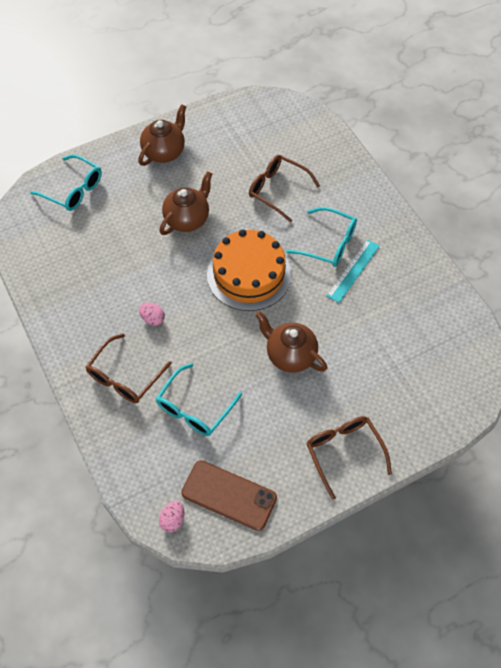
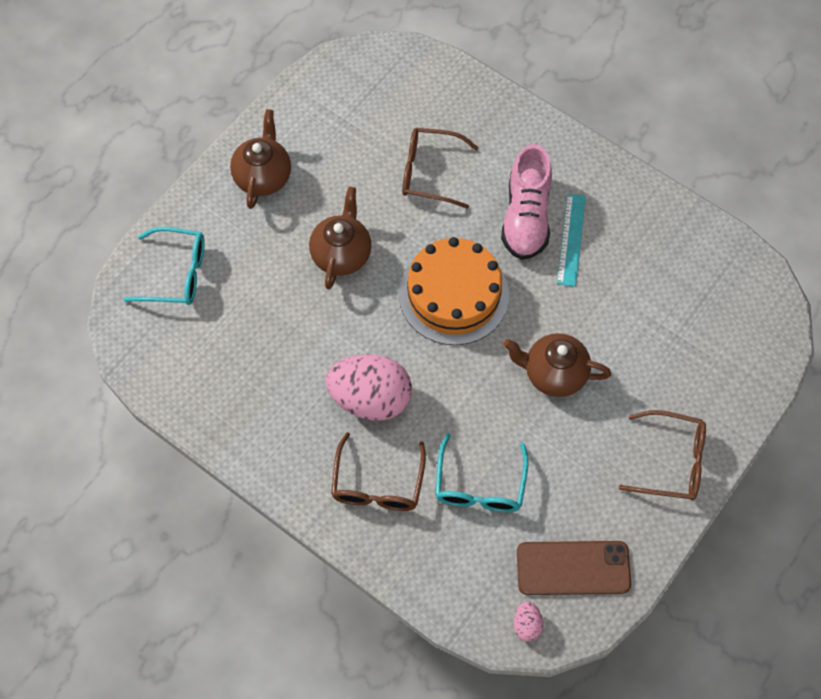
camera: 25 degrees left, 5 degrees up
pink egg [139,302,165,326] -> pink egg [325,354,412,421], size x2.35
turquoise glasses [286,207,357,267] -> pink shoe [501,144,552,260]
brown glasses [306,416,392,500] -> brown glasses turned 150 degrees clockwise [619,410,706,500]

